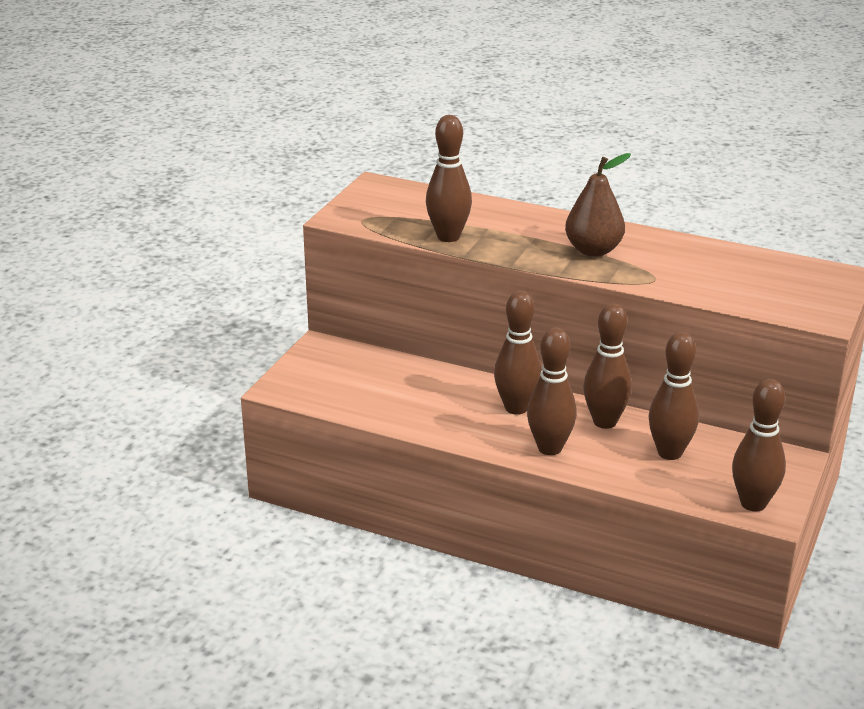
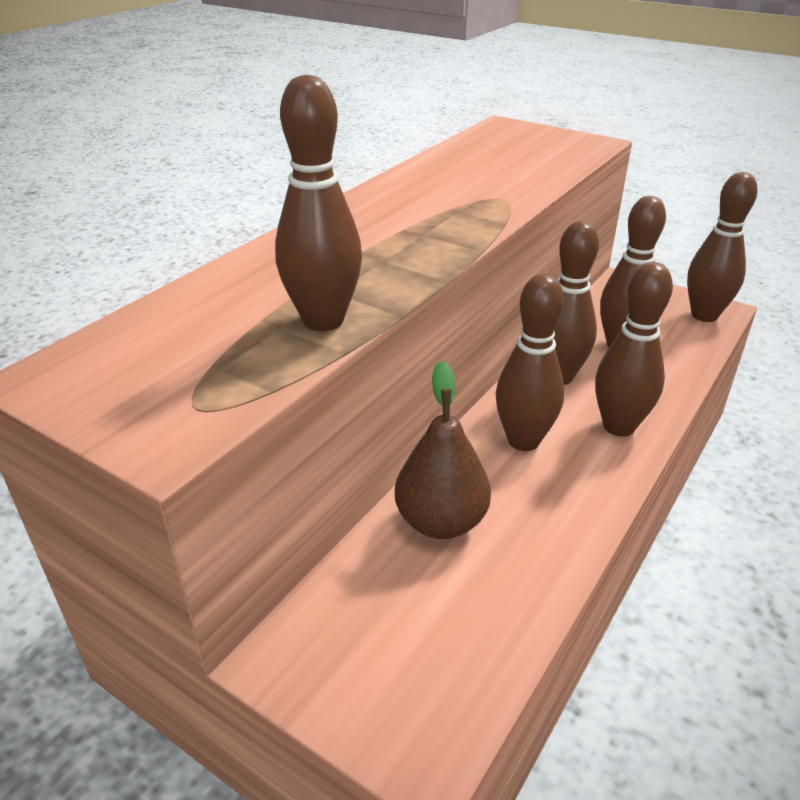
camera: 80 degrees left, 5 degrees up
brown pear [565,153,631,257] -> brown pear moved to [395,361,491,539]

